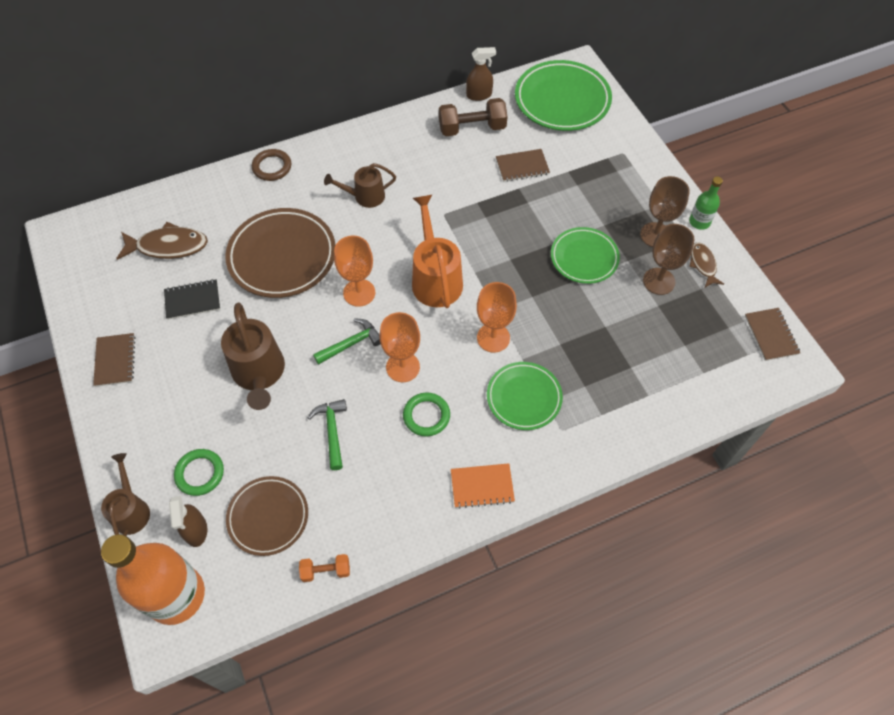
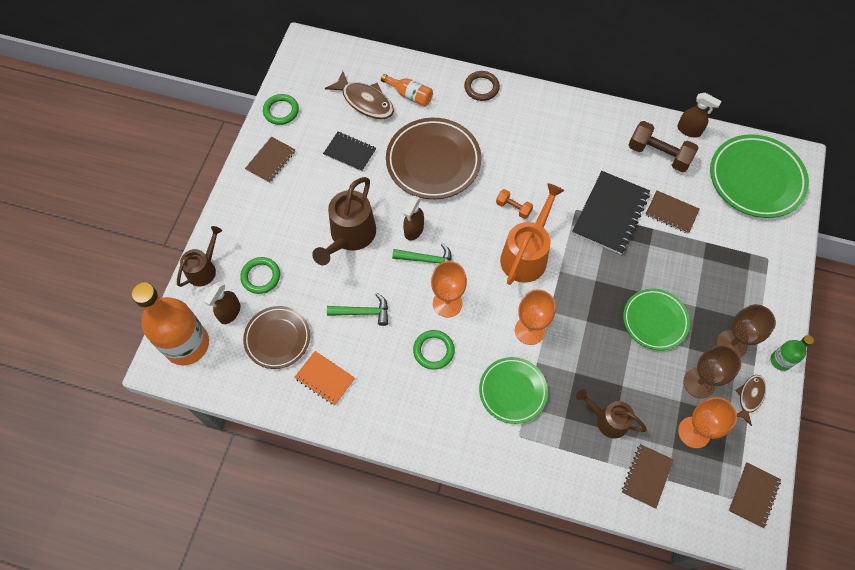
camera: 40 degrees right, 5 degrees up
orange dumbbell [299,554,350,582] -> orange dumbbell moved to [496,189,533,219]
green hammer [308,399,347,470] -> green hammer turned 60 degrees clockwise [327,293,388,326]
brown watering can [324,163,396,208] -> brown watering can moved to [576,389,647,439]
orange goblet [334,235,375,307] -> orange goblet moved to [678,397,737,448]
orange notebook [451,463,515,509] -> orange notebook moved to [294,351,355,405]
none -> green ring [263,94,299,125]
none -> orange bottle [381,74,433,106]
none -> brown spray bottle [403,196,424,241]
none -> black notebook [572,171,650,254]
none -> brown notebook [622,444,674,508]

